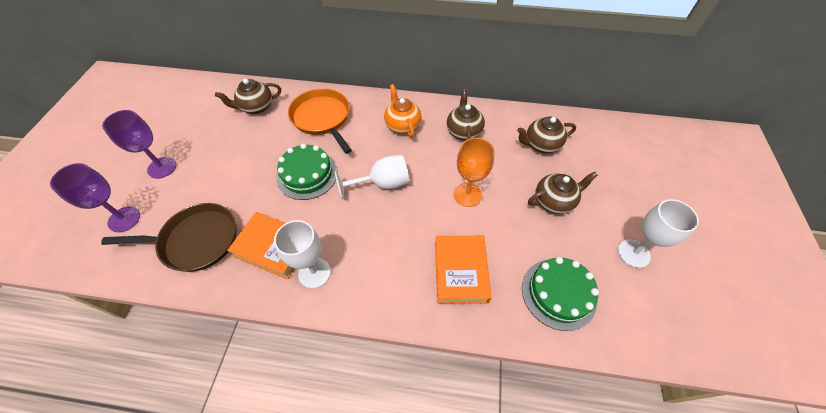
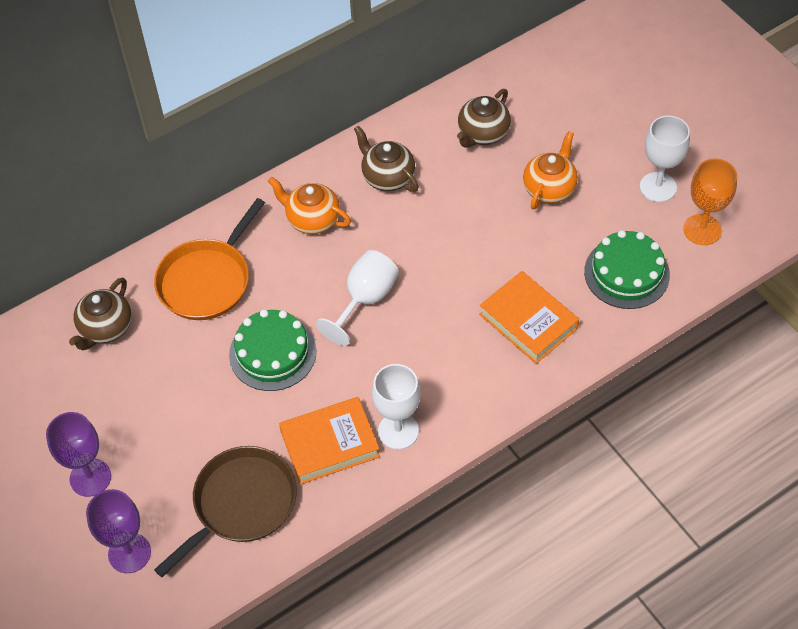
camera: 40 degrees left, 0 degrees up
orange pan [288,88,352,154] -> orange pan turned 75 degrees counterclockwise [154,198,265,320]
orange goblet [454,138,494,207] -> orange goblet moved to [683,158,737,245]
brown teapot [528,172,598,214] -> orange teapot [523,131,578,209]

